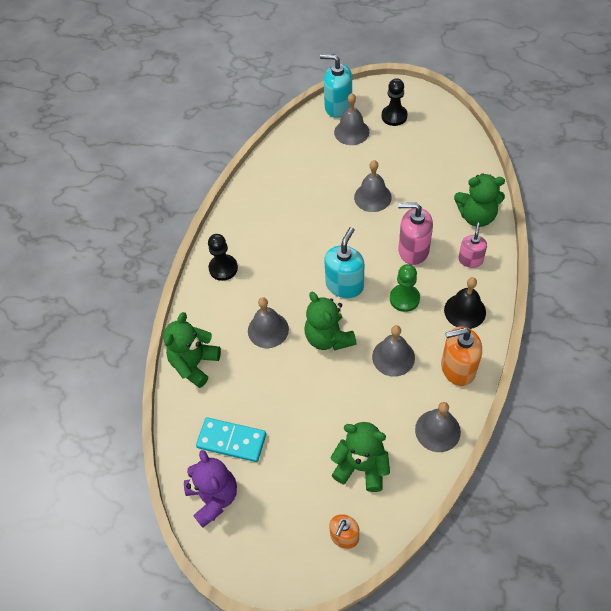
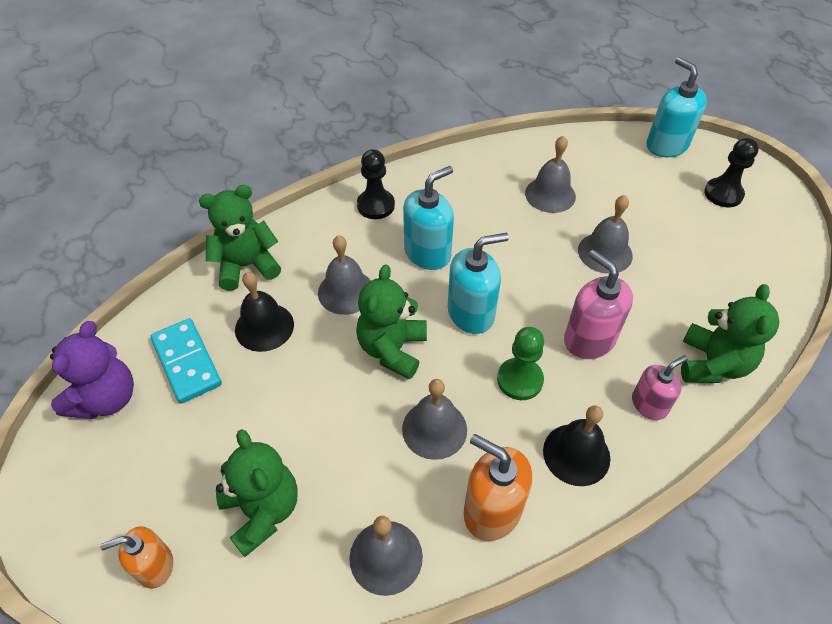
camera: 40 degrees right, 5 degrees down
grey bell [334,93,369,145] -> grey bell moved to [525,136,576,213]
green teddy bear [454,173,505,227] -> green teddy bear turned 120 degrees counterclockwise [681,284,779,383]
none -> black bell [235,272,294,352]
none -> turquoise soap dispenser [403,166,454,270]

